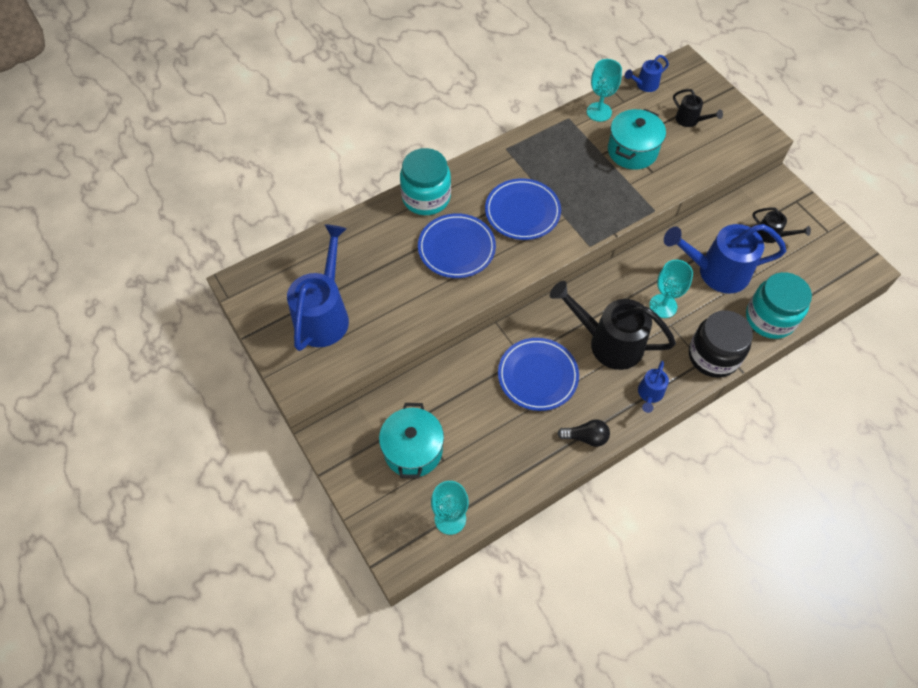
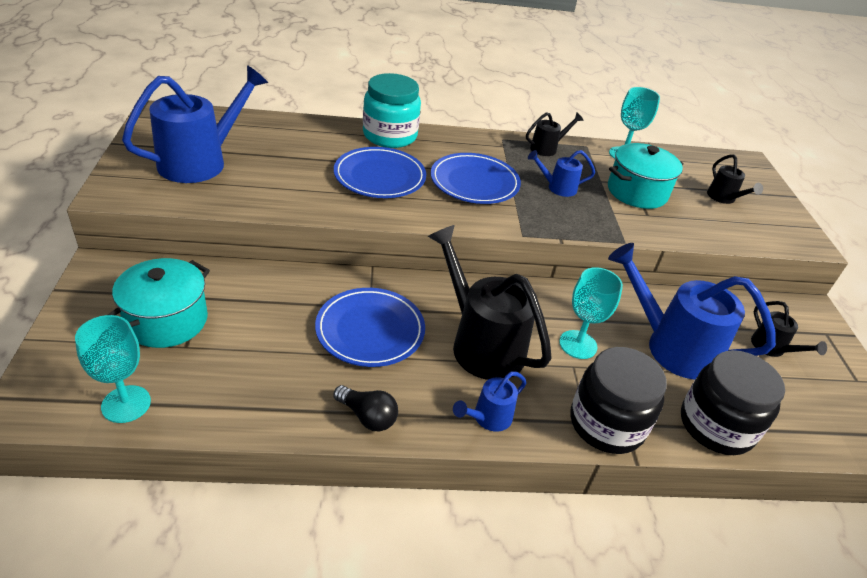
camera: 25 degrees right, 20 degrees down
blue watering can [625,55,669,92] -> blue watering can moved to [528,150,595,197]
turquoise jar [746,272,812,339] -> black jar [681,350,785,455]
none -> black watering can [526,112,583,156]

